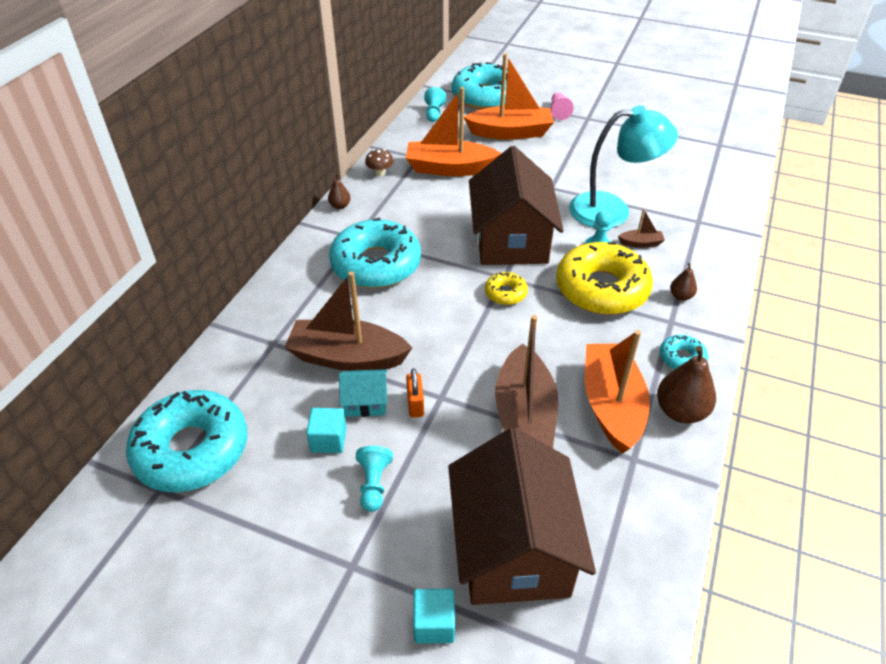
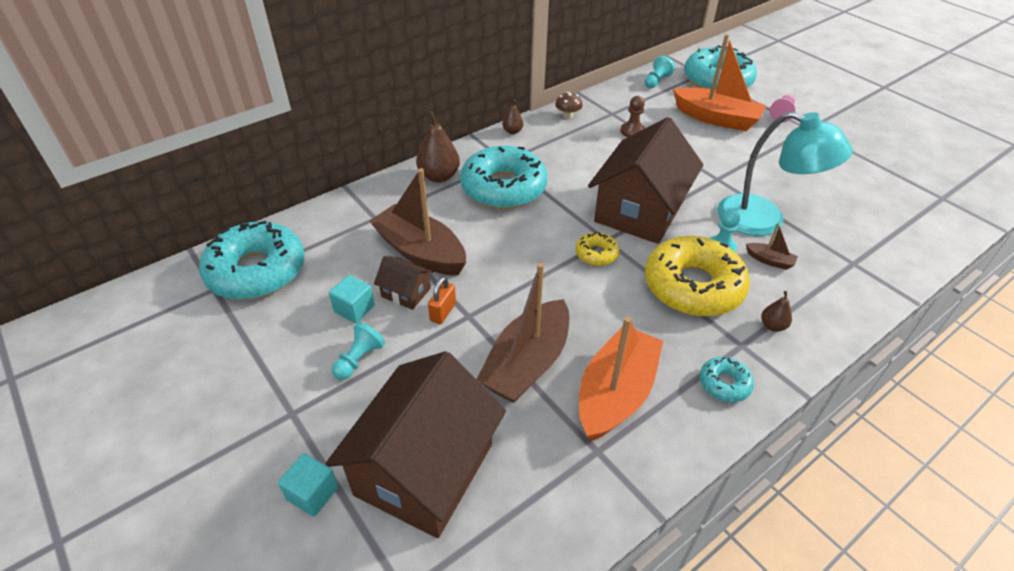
camera: 30 degrees right, 0 degrees up
turquoise house [339,369,387,417] -> brown house [374,256,433,310]
orange boat [406,87,502,176] -> brown pawn [620,96,645,137]
brown pear [657,346,716,424] -> brown pear moved to [416,111,460,183]

